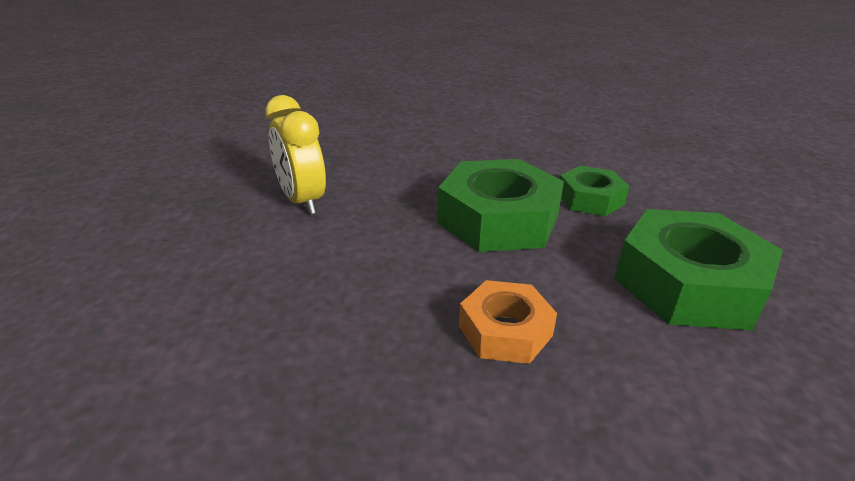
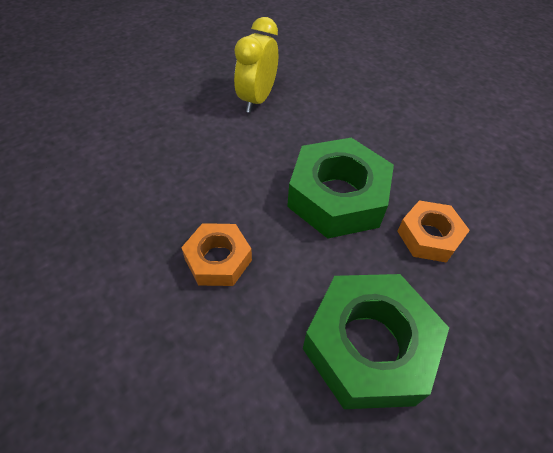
camera: 50 degrees right, 20 degrees up
green nut [560,166,629,216] -> orange nut [397,200,470,263]

